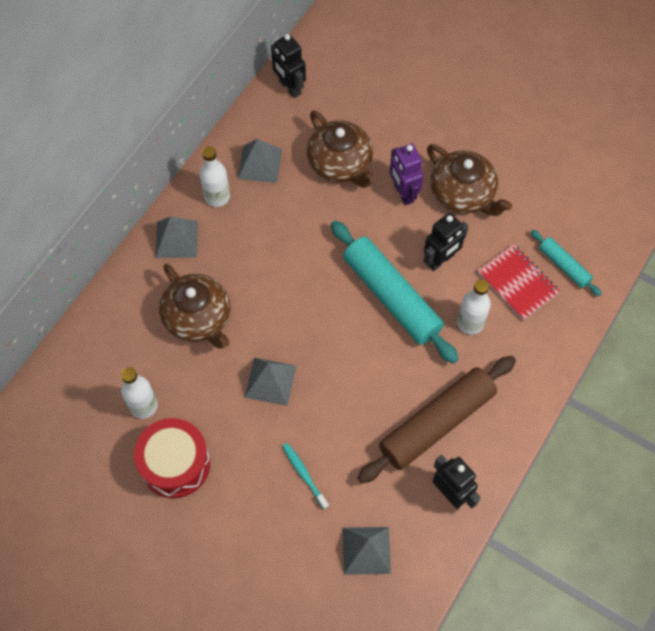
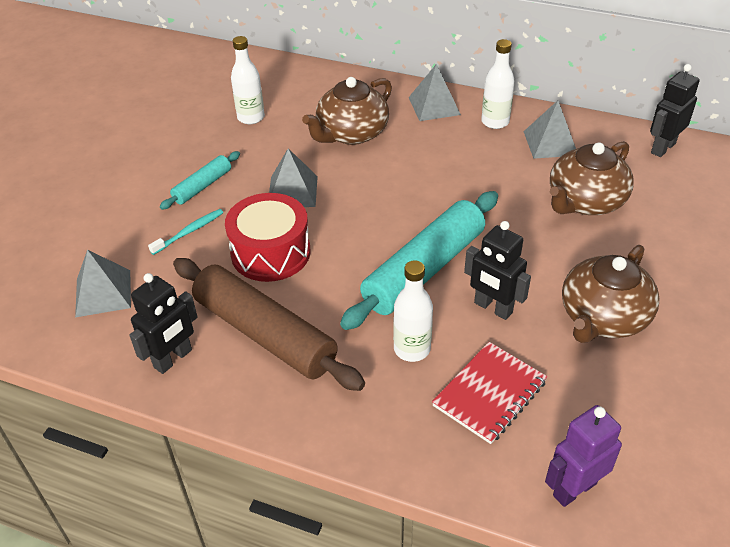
camera: 80 degrees right, 20 degrees down
red drum [134,418,210,498] -> red drum moved to [225,193,311,282]
purple robot [390,144,423,205] -> purple robot moved to [545,405,622,507]
turquoise rolling pin [531,230,602,296] -> turquoise rolling pin moved to [160,151,240,210]

